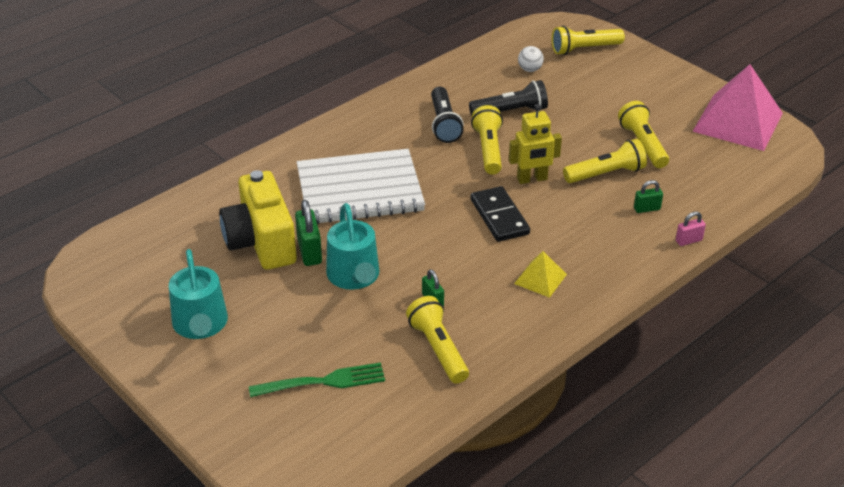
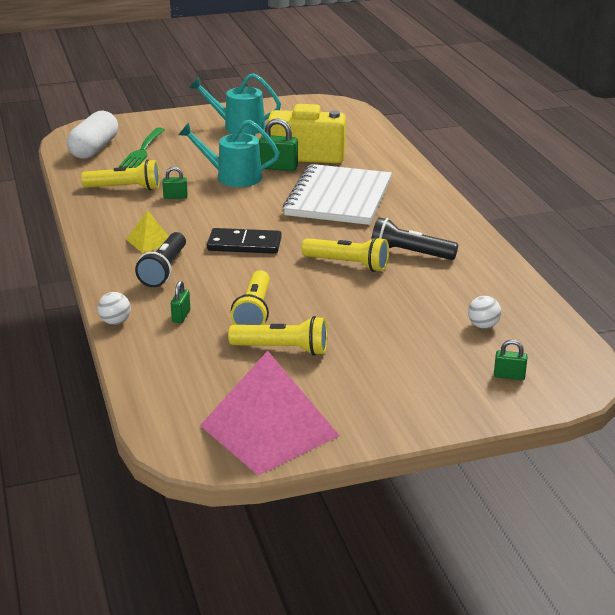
camera: 115 degrees right, 10 degrees down
black flashlight [469,80,548,116] -> black flashlight moved to [135,232,186,287]
yellow robot [509,104,562,184] -> none
yellow flashlight [552,26,625,55] -> green padlock [494,340,528,380]
pink padlock [676,212,706,246] -> white ball [98,292,131,325]
none -> white capsule [67,111,118,159]

